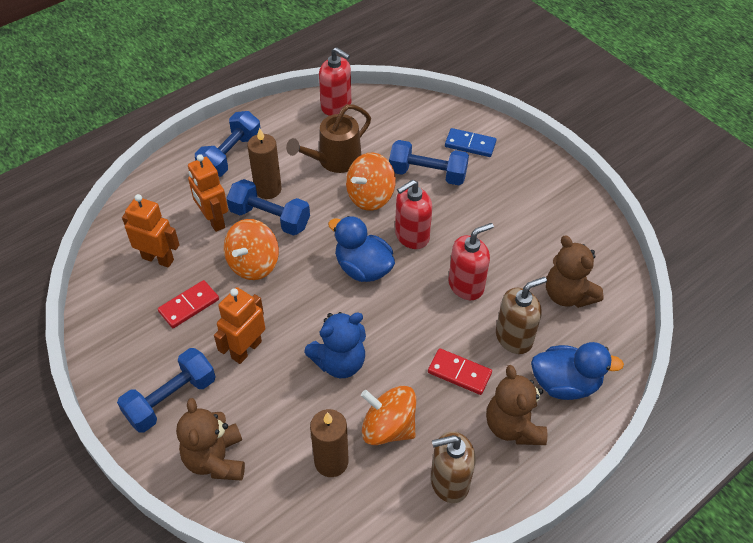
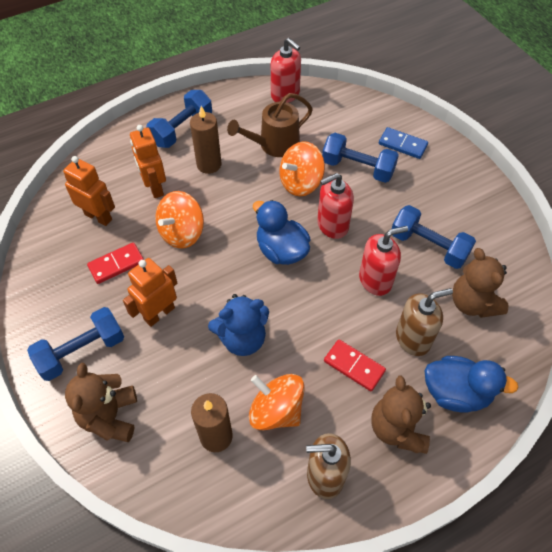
camera: 10 degrees right, 5 degrees up
blue dumbbell [227,179,310,236] -> blue dumbbell moved to [392,205,476,269]

